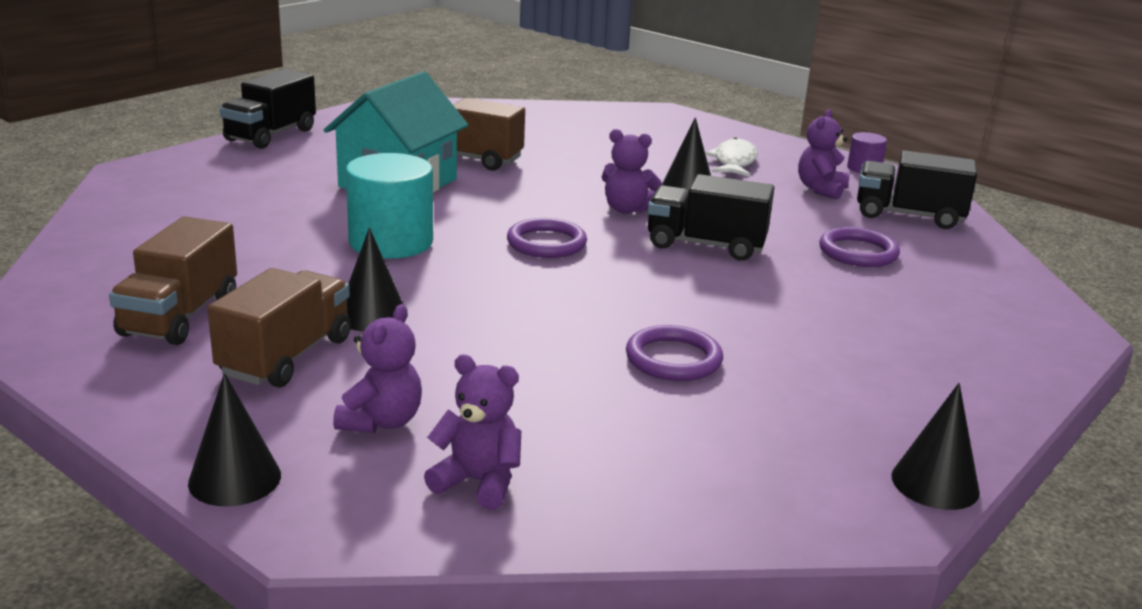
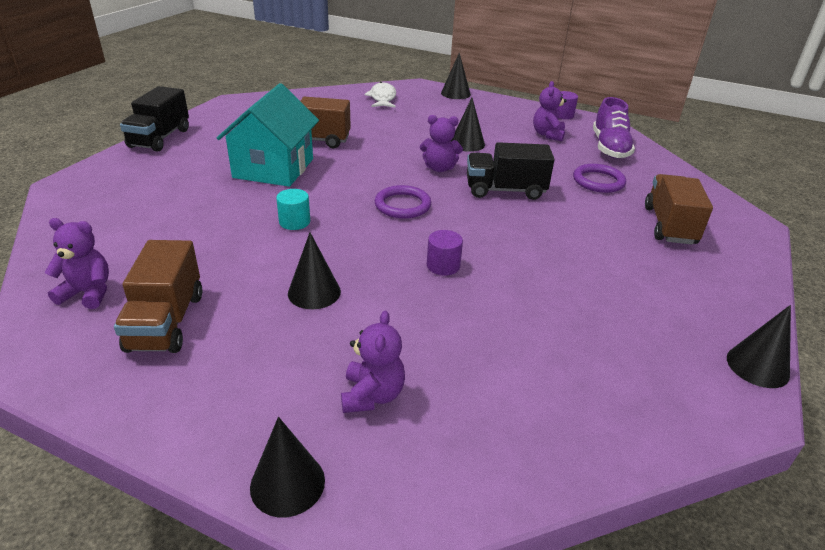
camera: 15 degrees left, 10 degrees up
brown truck [207,268,351,388] -> brown truck moved to [645,174,713,244]
turquoise cylinder [346,153,433,259] -> turquoise cylinder [276,189,310,230], size x0.50
purple teddy bear [424,355,521,510] -> purple teddy bear moved to [44,218,109,309]
purple ring [626,325,723,381] -> none
white fish [705,137,757,177] -> white fish moved to [365,82,396,108]
black truck [857,150,977,229] -> purple shoe [593,97,635,159]
none -> purple cylinder [427,230,463,276]
none -> black cone [441,53,471,99]

